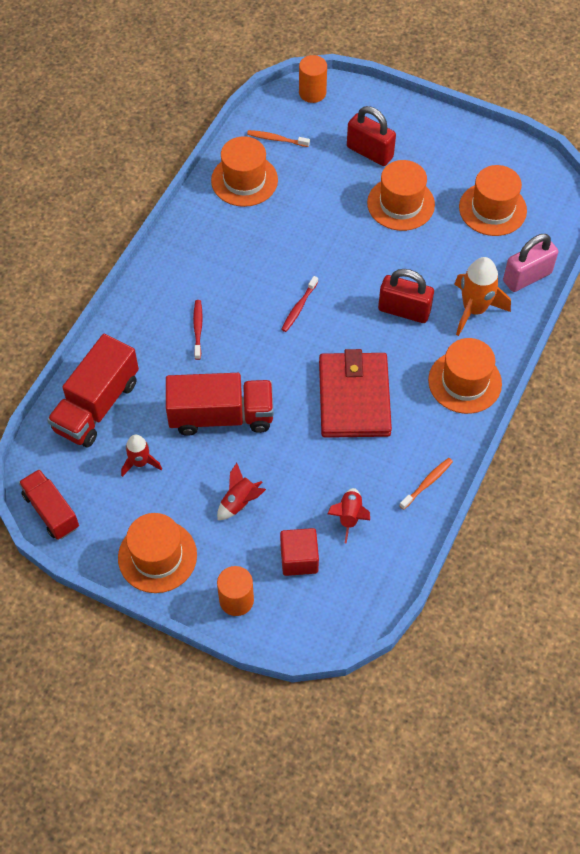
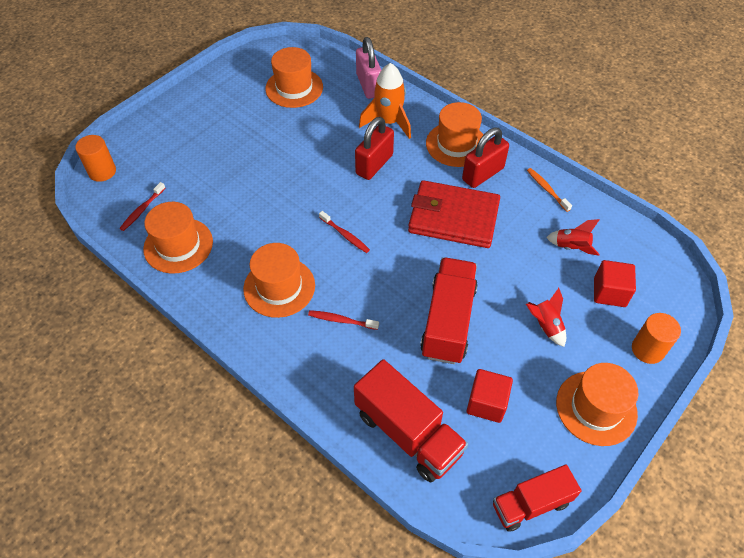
camera: 75 degrees left, 5 degrees down
red rocket [121,435,162,477] -> red cube [467,369,513,423]
orange toothbrush [247,130,310,147] -> red toothbrush [119,182,165,231]
red padlock [347,106,396,166] -> red padlock moved to [462,128,509,188]
orange hat [367,160,435,231] -> orange hat moved to [243,243,315,318]

